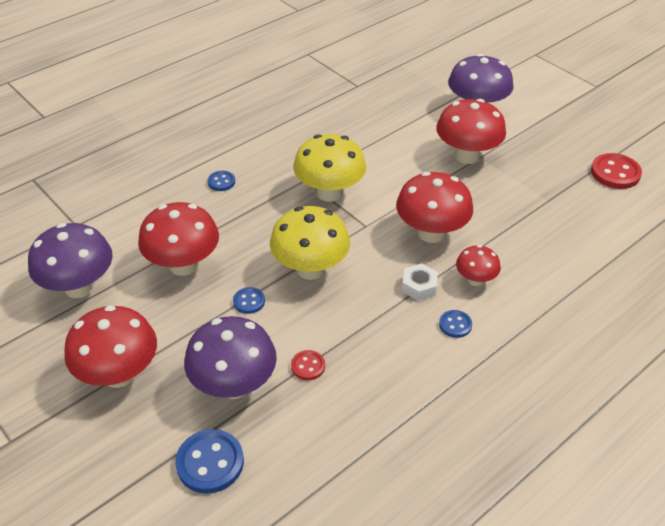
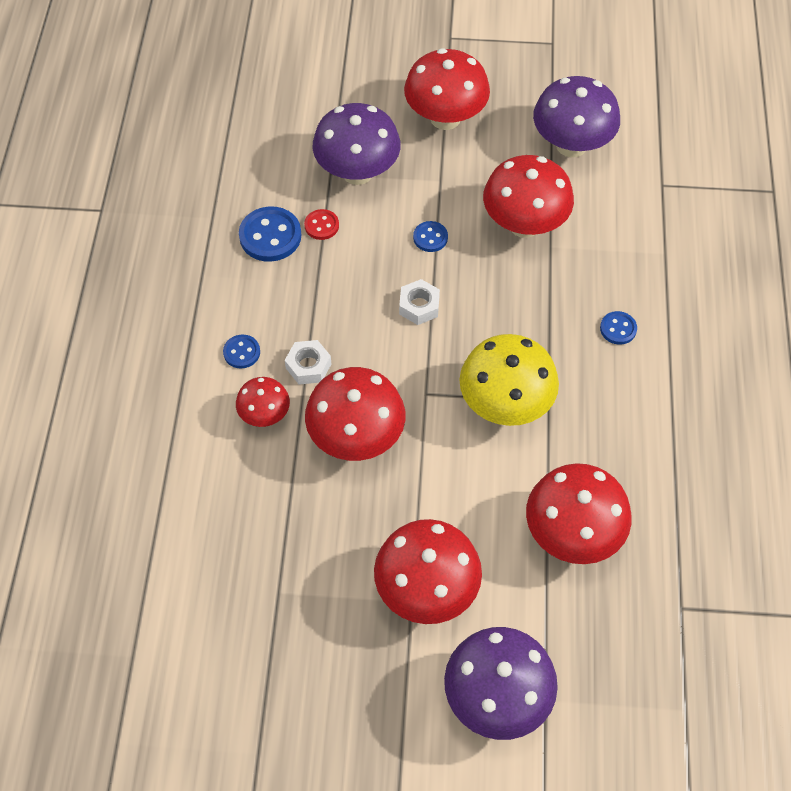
camera: 135 degrees right, 15 degrees up
blue button [175,429,244,494] -> blue button moved to [239,206,301,262]
yellow mushroom [270,206,350,280] -> white nut [399,279,440,325]
red button [591,153,642,189] -> none
none -> red mushroom [526,463,632,564]

